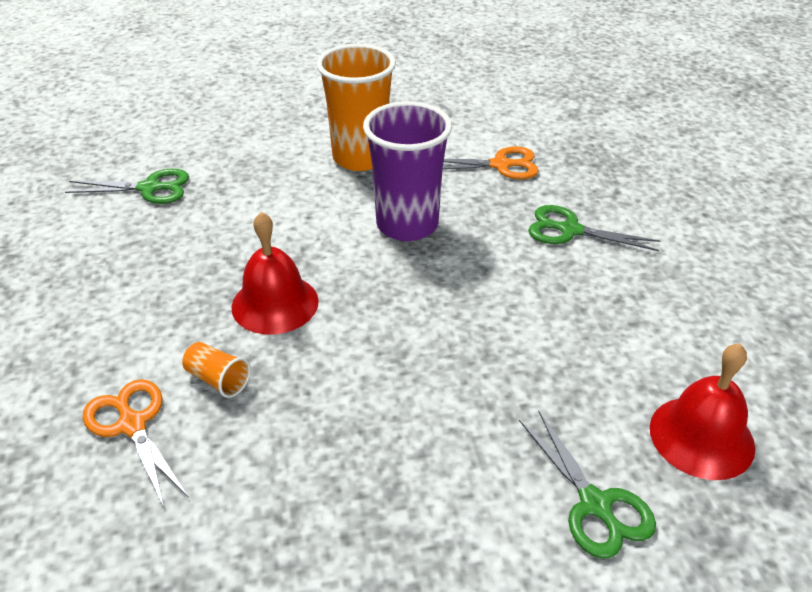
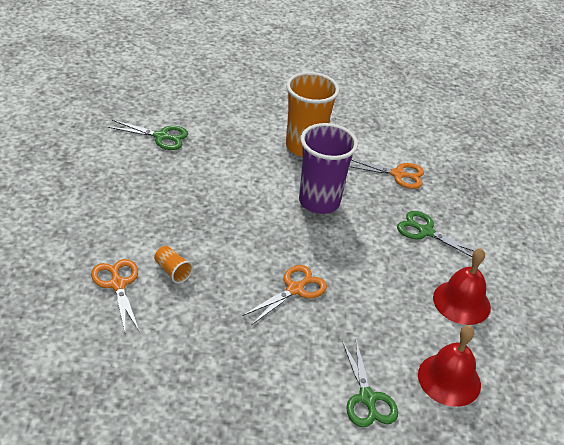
camera: 10 degrees right, 0 degrees up
red bell [232,212,319,335] -> red bell moved to [433,248,491,325]
none -> orange scissors [242,265,327,325]

